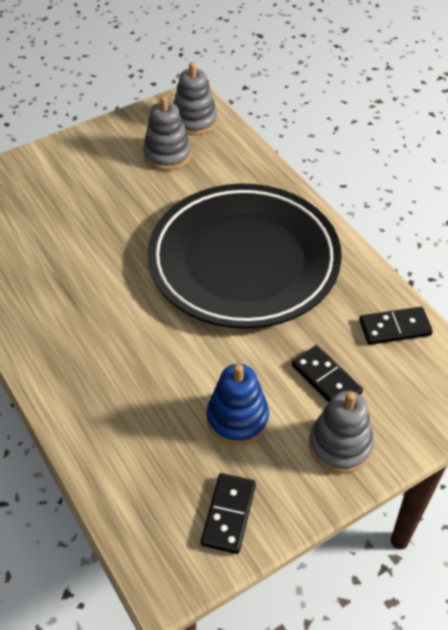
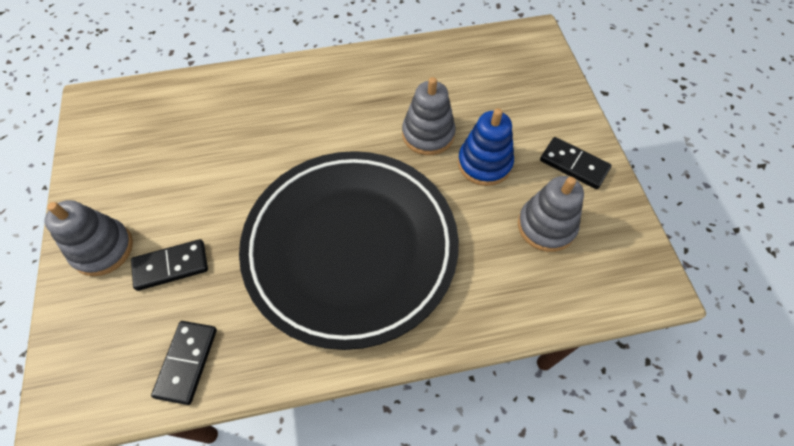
camera: 110 degrees right, 10 degrees up
grey stacking toy [173,62,218,136] -> grey stacking toy moved to [402,77,456,155]
black domino [201,473,256,554] -> black domino moved to [540,137,611,189]
blue stacking toy [207,364,269,445] -> blue stacking toy moved to [458,108,514,186]

